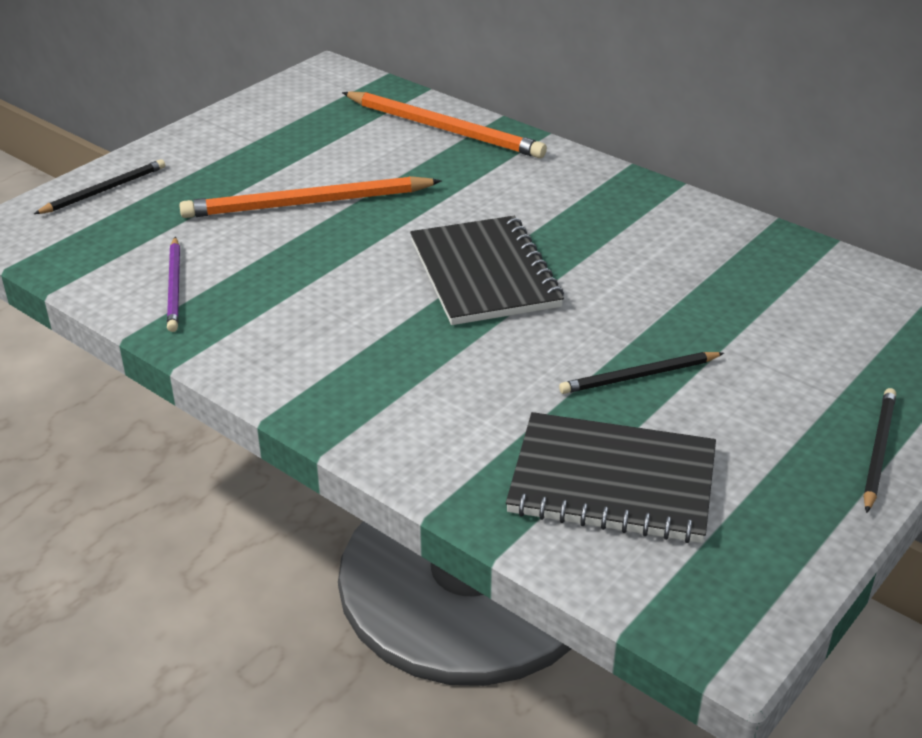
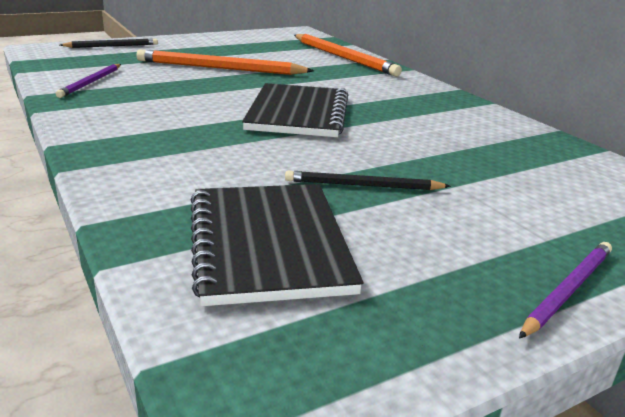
camera: 20 degrees right, 10 degrees down
black notebook [506,412,716,543] -> black notebook turned 45 degrees clockwise [191,184,363,306]
black pencil [864,388,896,513] -> purple pencil [519,242,612,339]

